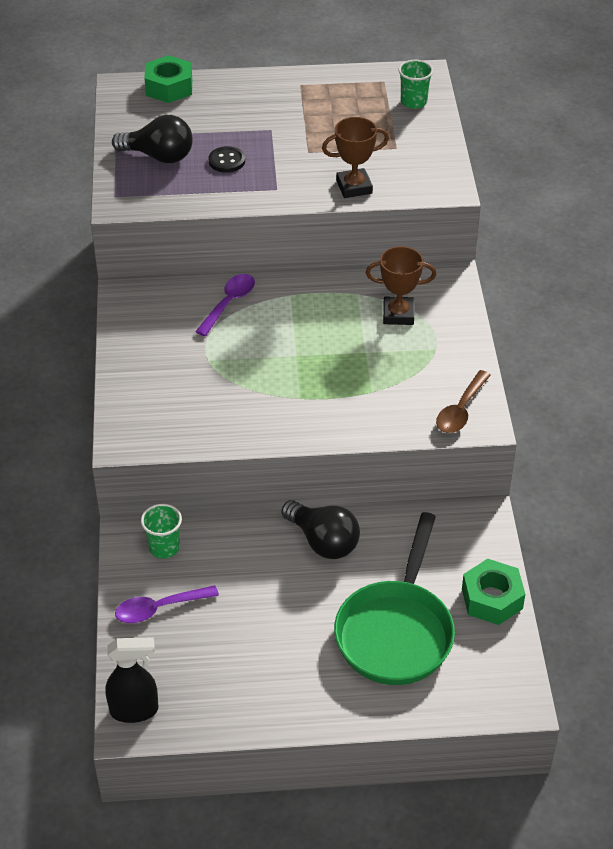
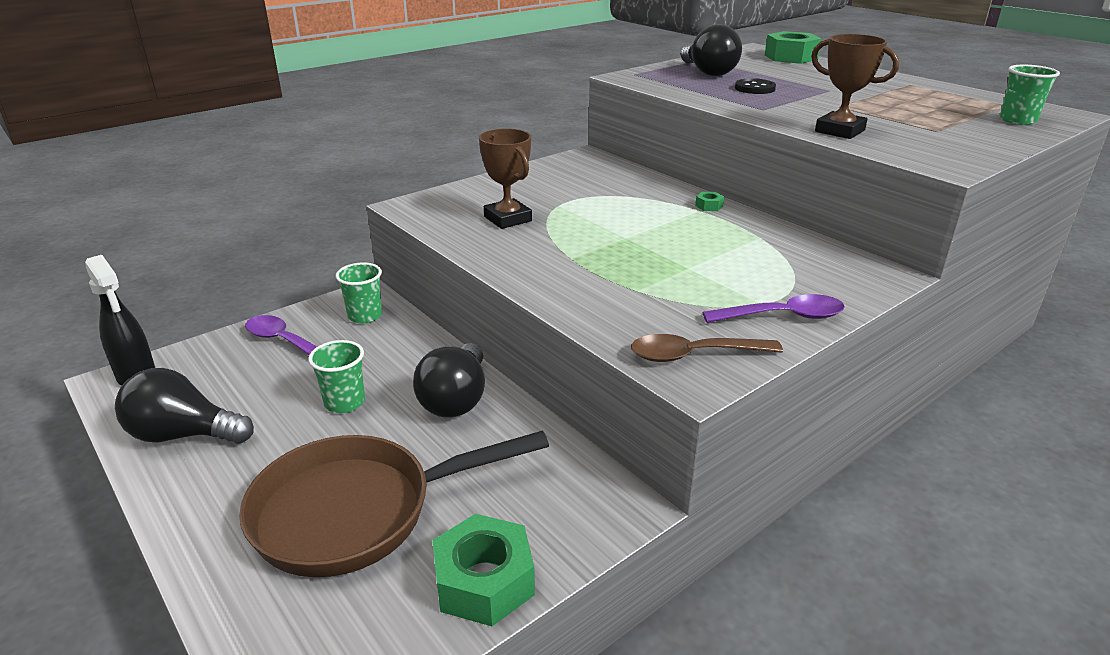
camera: 55 degrees right, 15 degrees down
purple spoon [195,274,255,336] -> purple spoon moved to [702,294,845,323]
green pan [334,512,455,685] -> brown pan [239,431,549,577]
brown trophy [366,246,436,325] -> brown trophy moved to [479,129,532,229]
none -> black light bulb [115,368,254,444]
none -> green cup [308,340,365,413]
none -> green nut [695,192,724,211]

